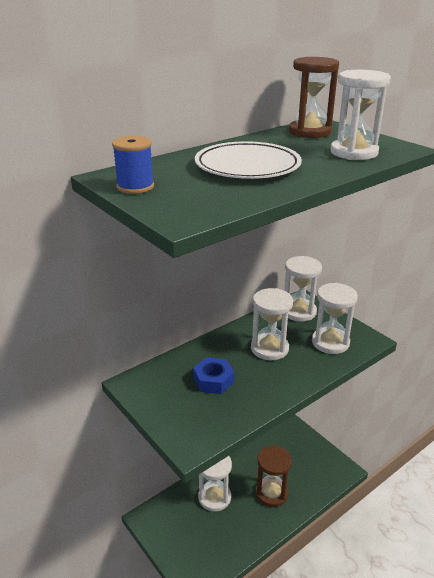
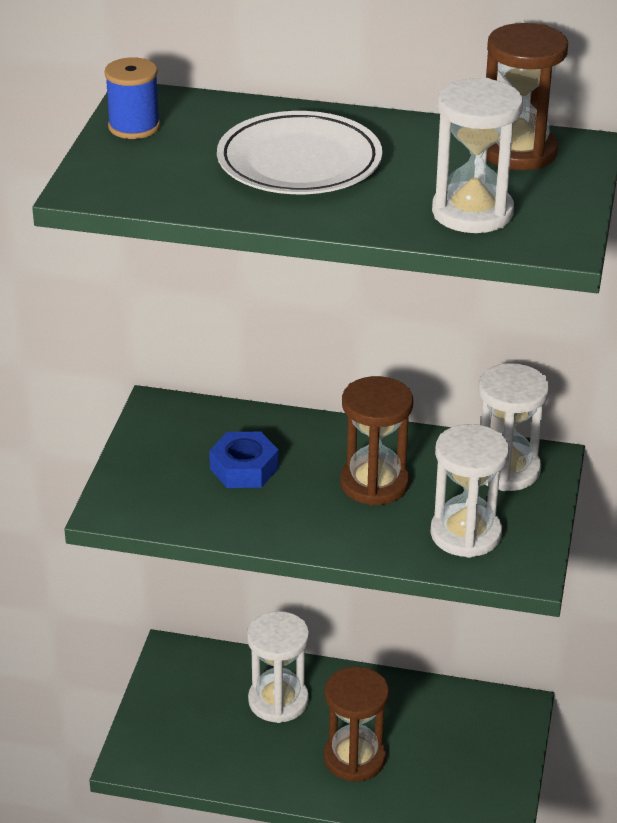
camera: 50 degrees right, 5 degrees up
white hourglass [251,288,293,360] -> brown hourglass [340,376,413,506]

